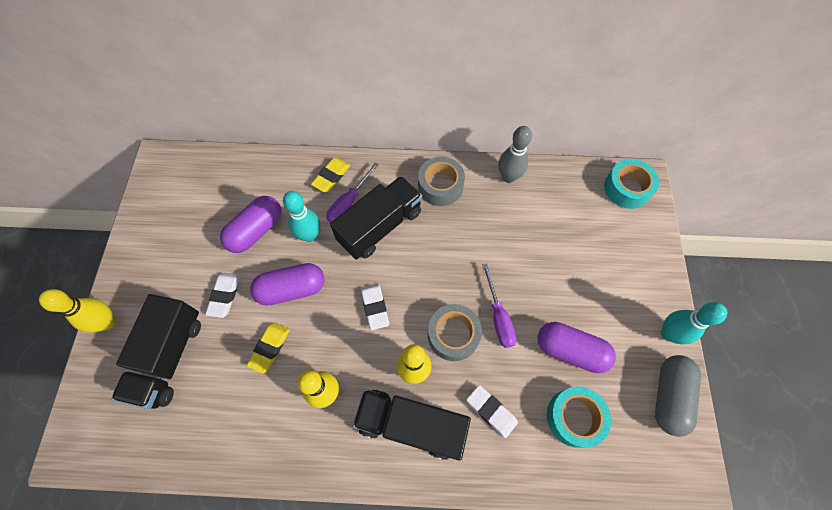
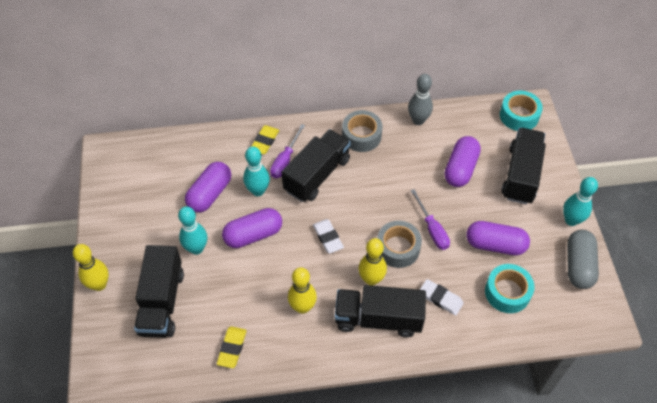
camera: 10 degrees left, 10 degrees down
white eraser [205,273,240,318] -> turquoise bowling pin [178,206,207,255]
yellow eraser [247,322,290,374] -> yellow eraser moved to [217,326,247,368]
none -> purple capsule [444,136,481,187]
none -> black truck [502,128,546,204]

